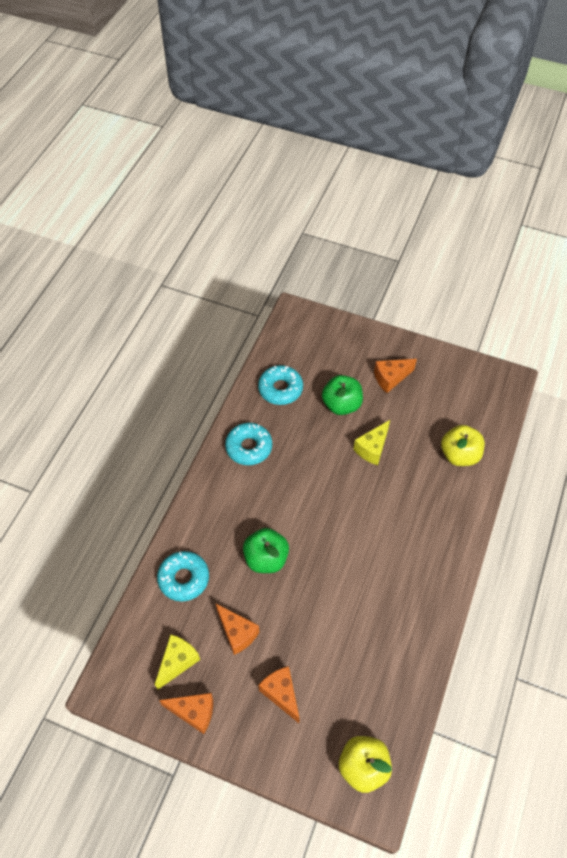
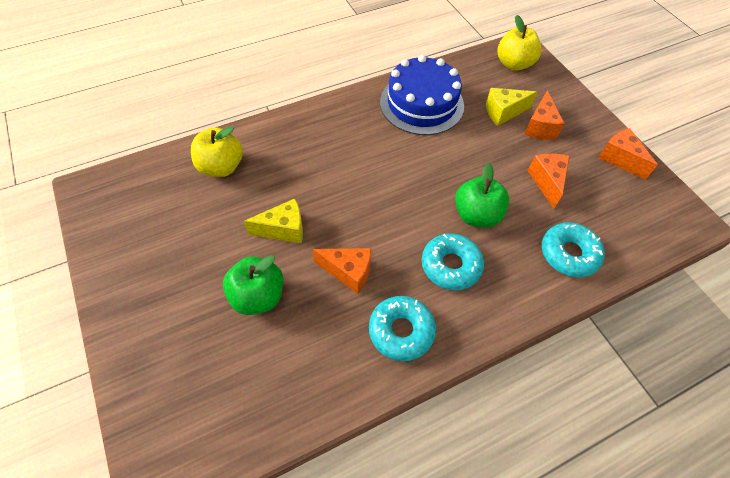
camera: 140 degrees left, 0 degrees up
yellow cheese [155,634,200,689] -> yellow cheese moved to [486,88,537,126]
turquoise donut [258,365,303,405] -> turquoise donut moved to [422,233,484,290]
orange cheese [374,359,417,393] -> orange cheese moved to [313,248,371,294]
none -> blue cake [380,55,464,135]

